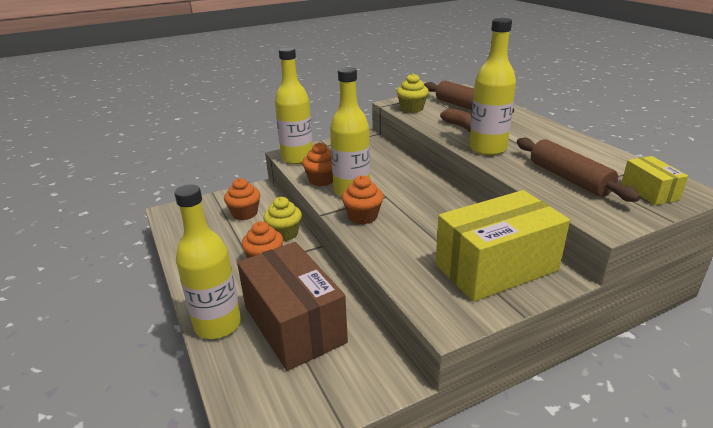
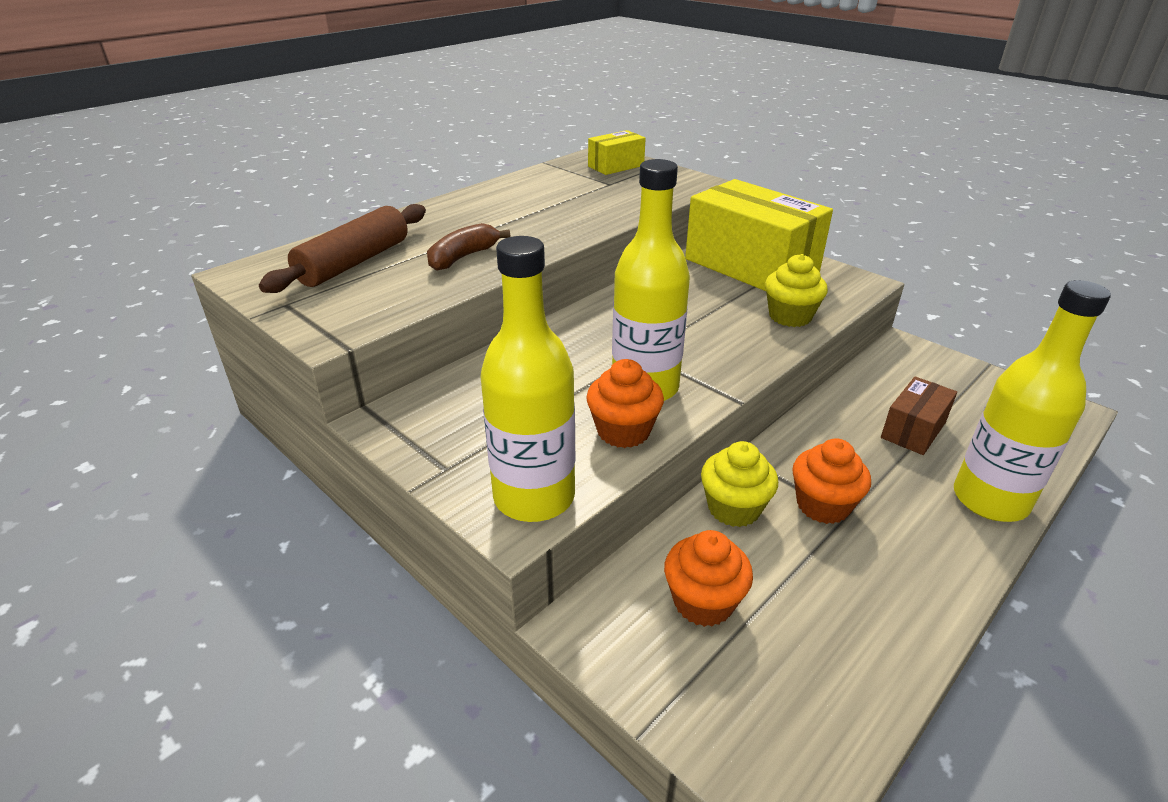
camera: 110 degrees left, 5 degrees up
brown box [237,242,348,371] -> brown box [881,376,957,455], size x0.48
orange cupcake [342,175,383,224] -> none
yellow cupcake [396,73,429,113] -> yellow cupcake moved to [765,254,828,327]
yellow bottle [469,18,516,155] -> none
brown rolling pin [517,138,641,202] -> none

